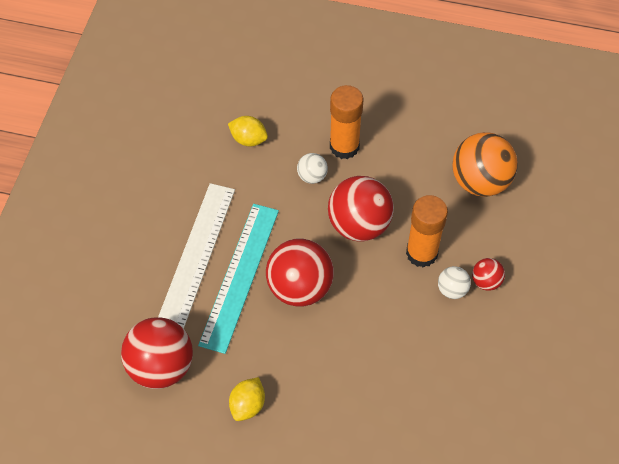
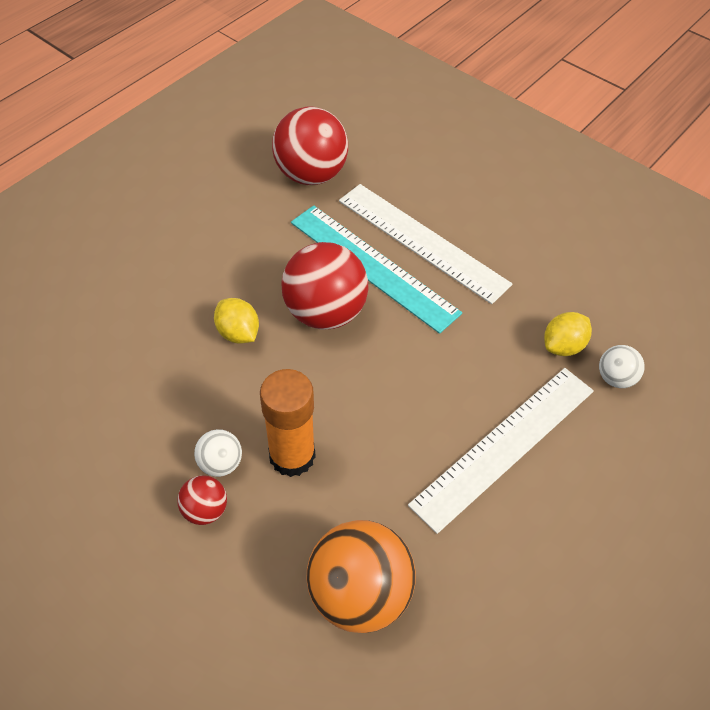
camera: 115 degrees right, 5 degrees down
yellow lemon [229,377,265,421] -> yellow lemon moved to [214,298,259,344]
white ball [297,153,328,184] -> white ball moved to [599,345,644,388]
red ball [328,176,394,242] -> none
orange glue stick [330,85,364,159] -> white ruler [408,368,594,534]

